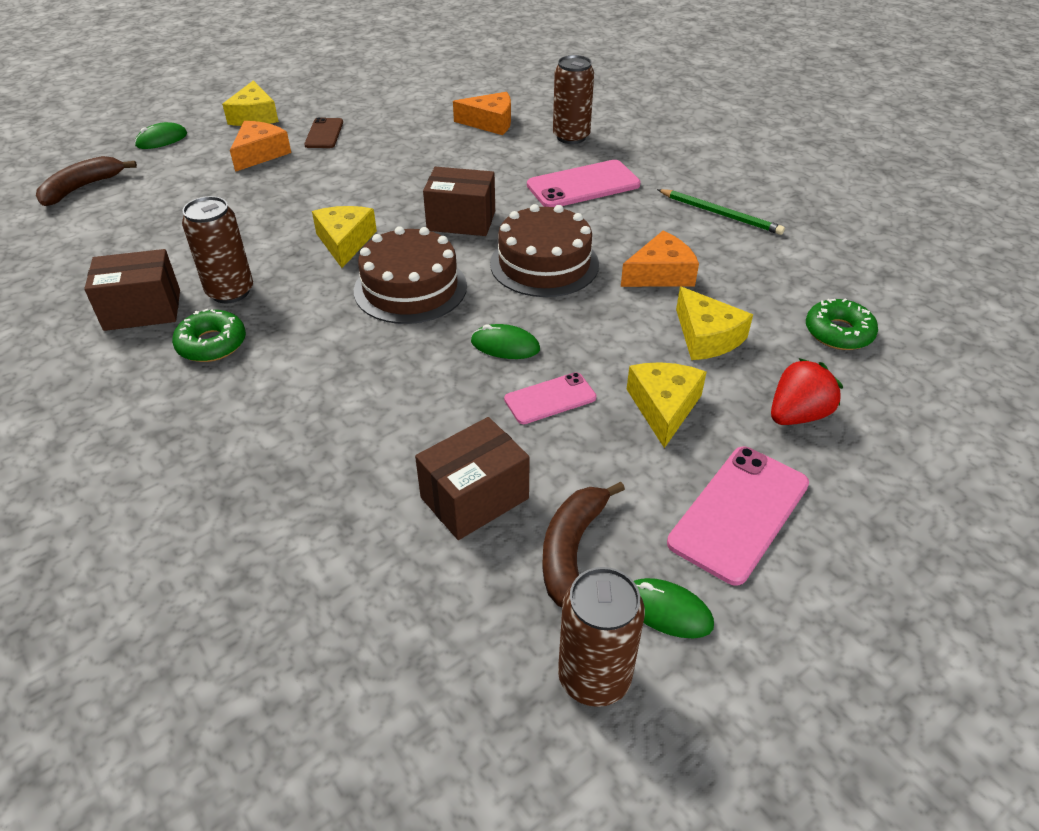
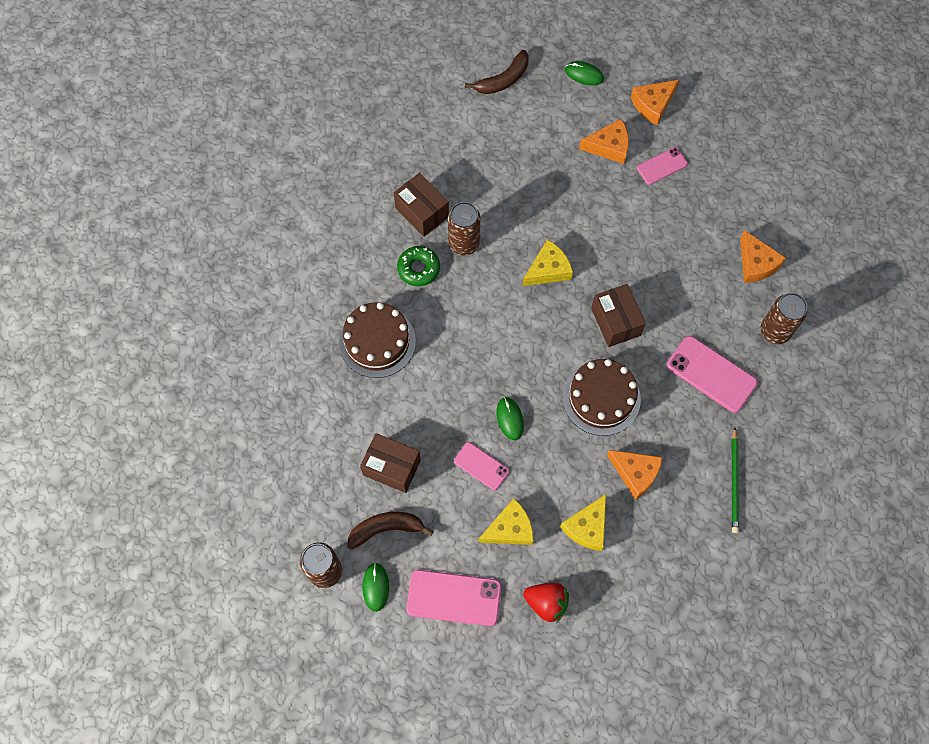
camera: 60 degrees right, 25 degrees up
brown banana [36,156,137,206] -> brown banana turned 135 degrees clockwise [465,50,528,94]
yellow cheese [222,80,279,126] -> orange cheese [631,80,679,125]
brown phone [304,117,343,148] -> pink phone [637,147,688,185]
brown cake [354,226,467,324] -> brown cake moved to [339,302,416,378]
green donut [806,298,878,350] -> none

